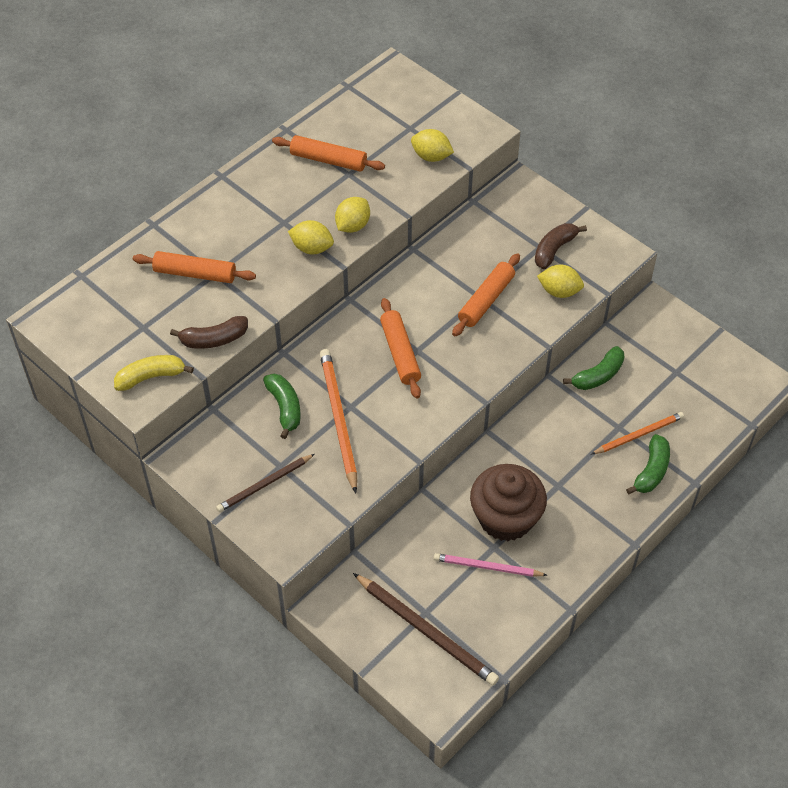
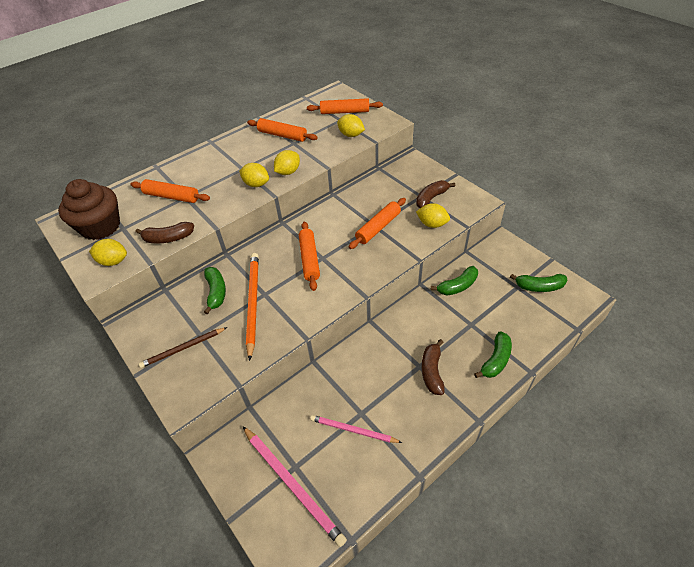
camera: 10 degrees right, 5 degrees down
yellow banana [114,355,194,391] -> yellow lemon [89,239,127,266]
brown pencil [353,573,499,686] -> pink pencil [243,426,347,547]
brown cupcake [470,464,547,541] -> brown cupcake moved to [58,179,120,240]
orange pencil [592,412,684,454] -> none
none -> orange rolling pin [307,98,383,114]
none -> brown banana [422,339,445,395]
none -> green banana [510,274,567,292]

